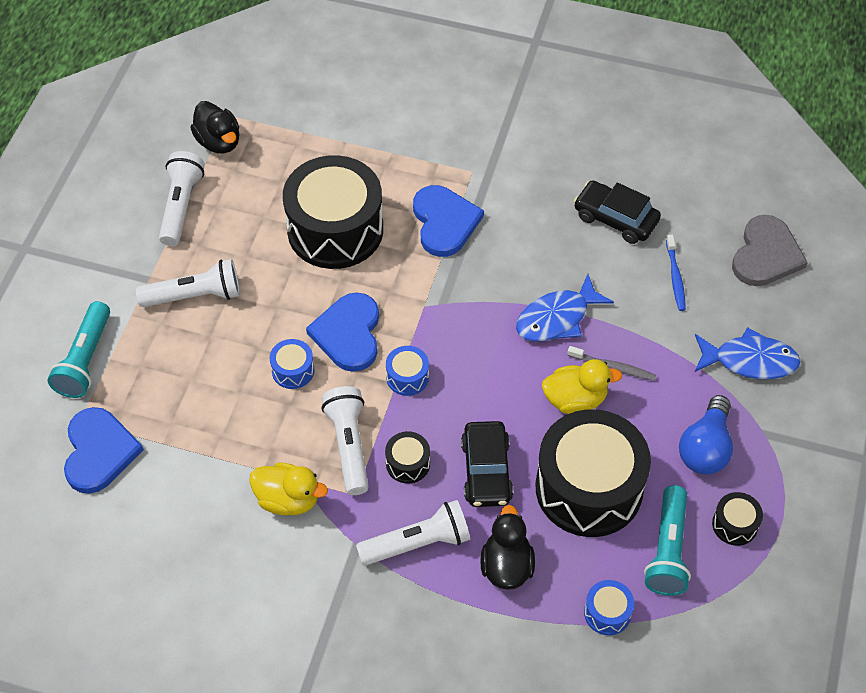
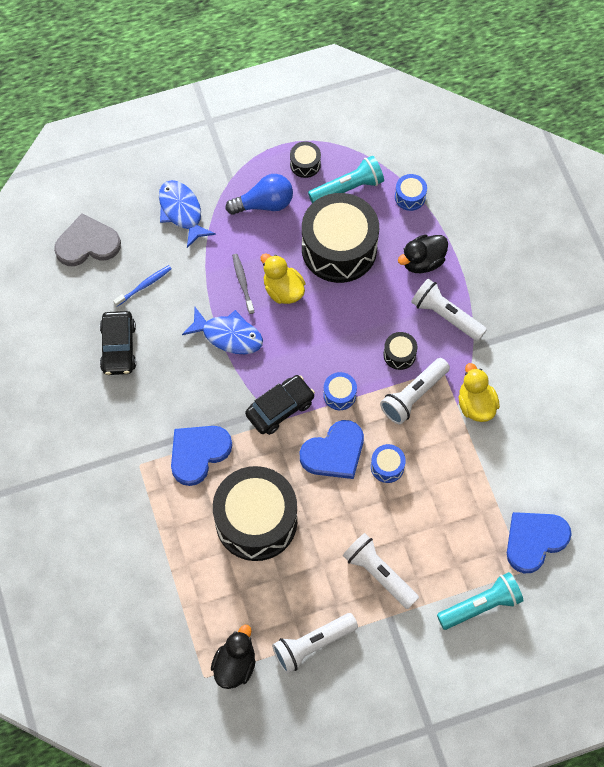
camera: 125 degrees left, 10 degrees up
black car [461,421,513,507] -> black car moved to [245,375,315,435]

